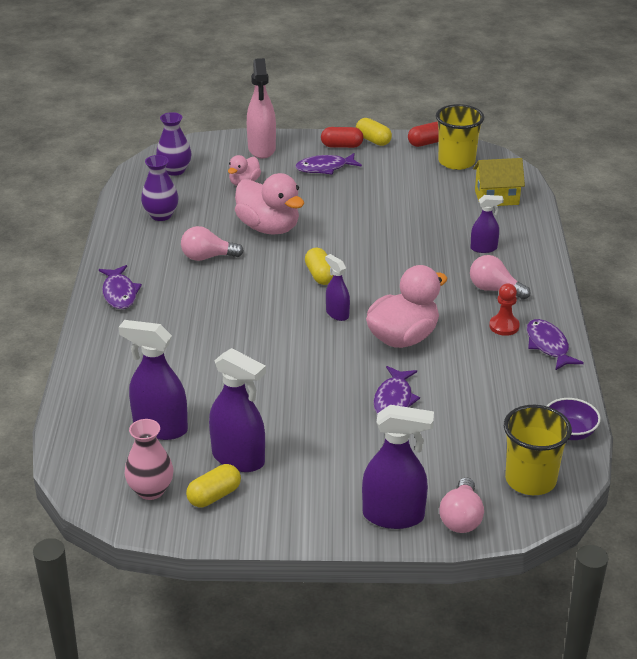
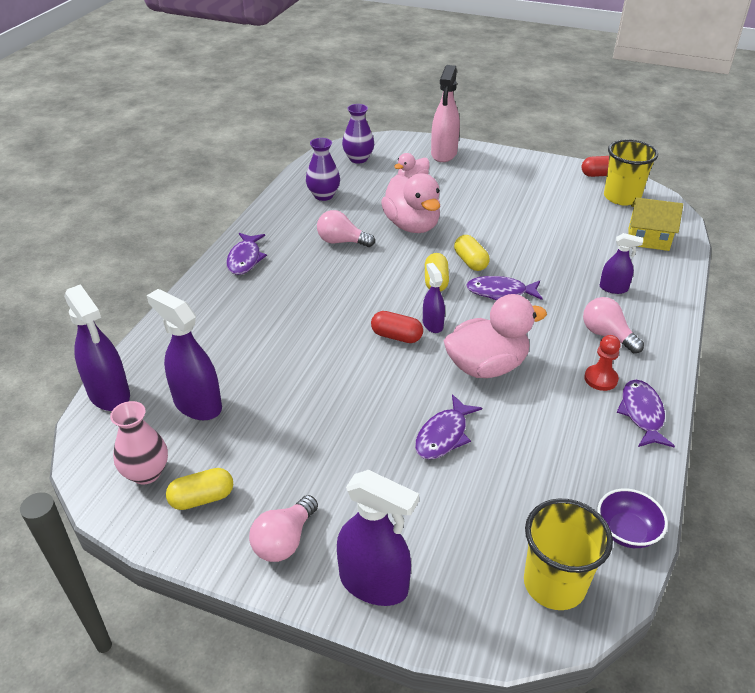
camera: 20 degrees right, 5 degrees up
purple spray bottle [209,348,266,472] -> purple spray bottle moved to [64,284,130,411]
purple fish [296,153,362,175] -> purple fish moved to [466,276,543,301]
red capsule [321,127,363,148] -> red capsule moved to [371,311,423,343]
yellow capsule [356,118,392,146] -> yellow capsule moved to [454,235,490,271]
pink light bulb [439,477,484,533] -> pink light bulb moved to [249,495,318,562]

